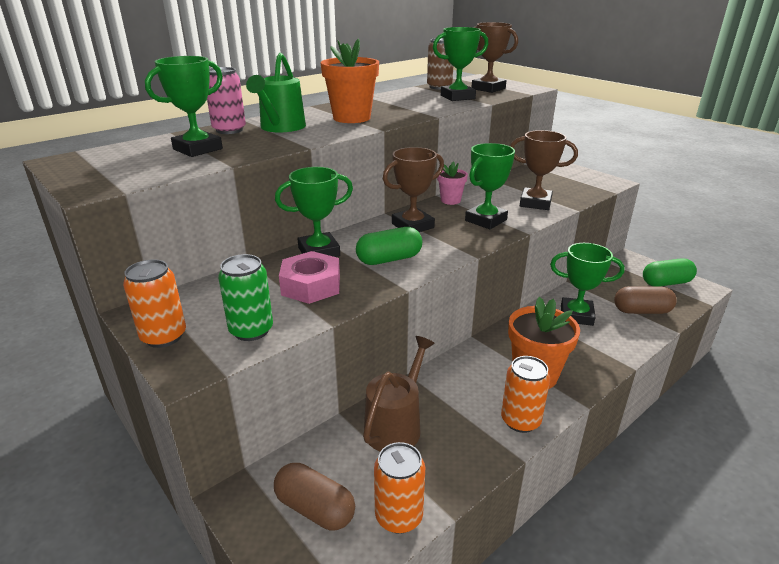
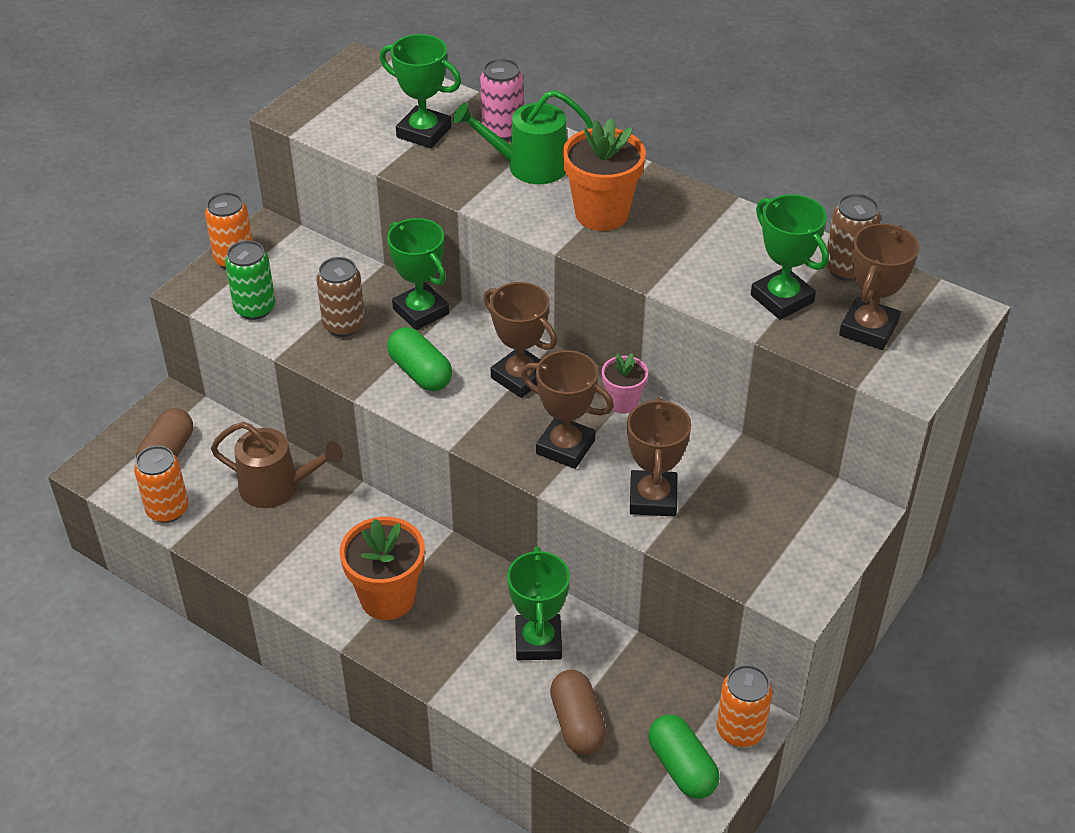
camera: 75 degrees right, 15 degrees up
pink nut [279,251,340,304] -> brown can [317,257,365,337]
green trophy [465,143,515,229] -> brown trophy [521,350,614,469]
orange can [501,356,550,433] -> orange can moved to [717,665,773,747]

